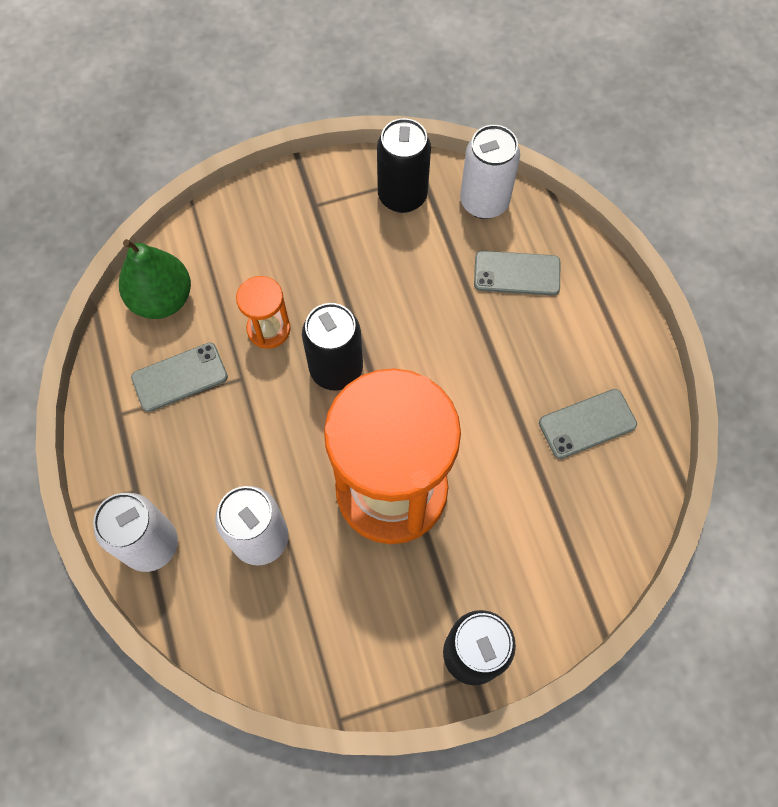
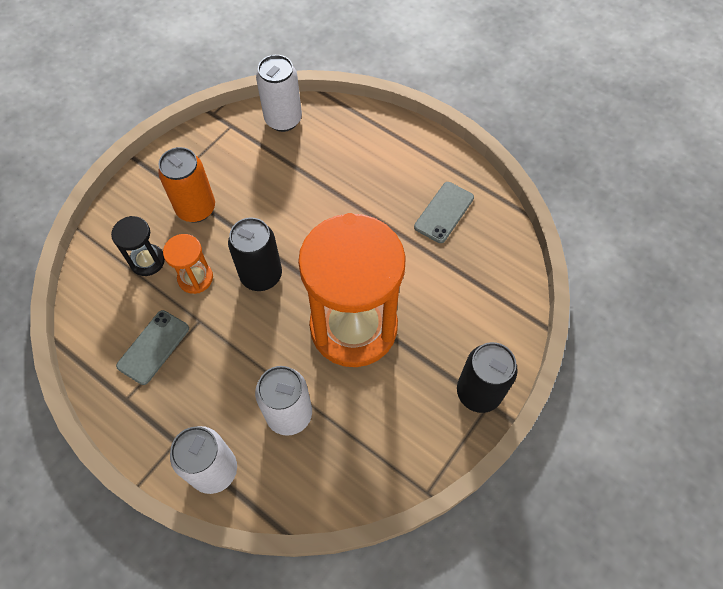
camera: 35 degrees left, 5 degrees down
green pear [119,239,191,319] -> none
black can [377,118,431,213] -> none
grey phone [474,251,560,296] -> none
none -> black hourglass [111,216,165,276]
none -> orange can [158,147,215,223]

